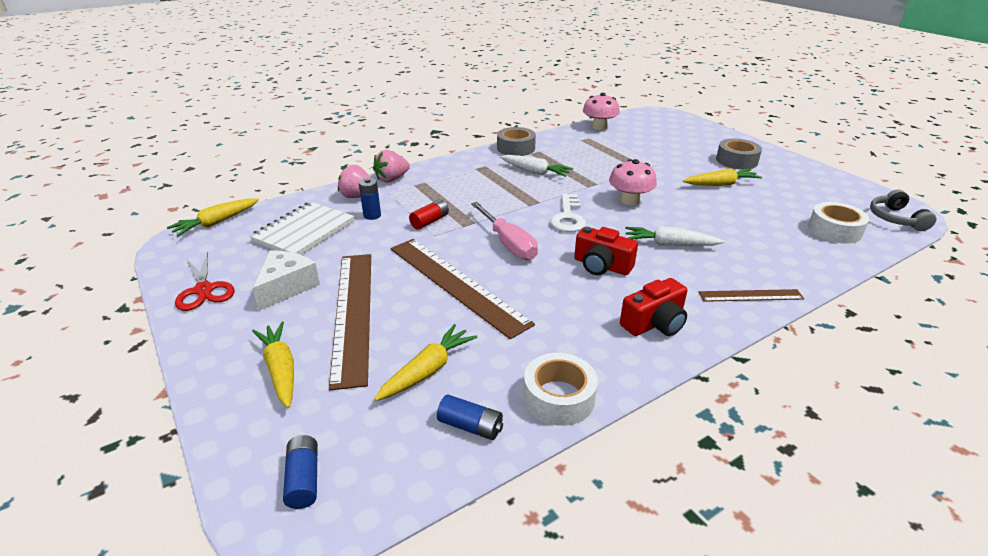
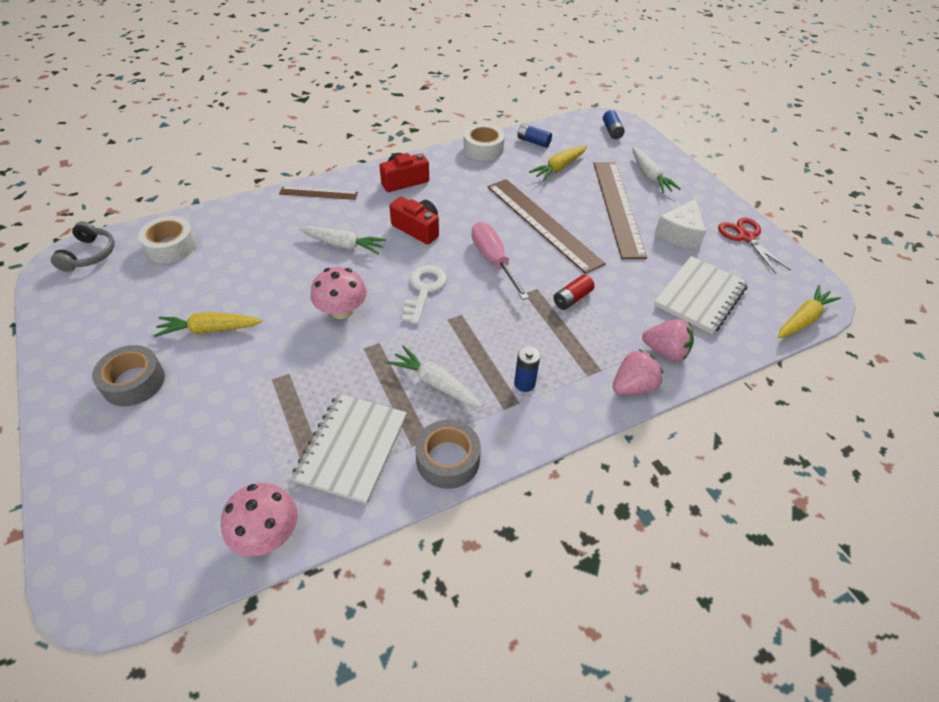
camera: 175 degrees left, 15 degrees up
yellow carrot [252,322,294,408] -> white carrot [632,147,681,193]
blue battery [359,178,381,220] -> blue battery moved to [514,346,540,392]
none -> white notebook [291,393,407,504]

